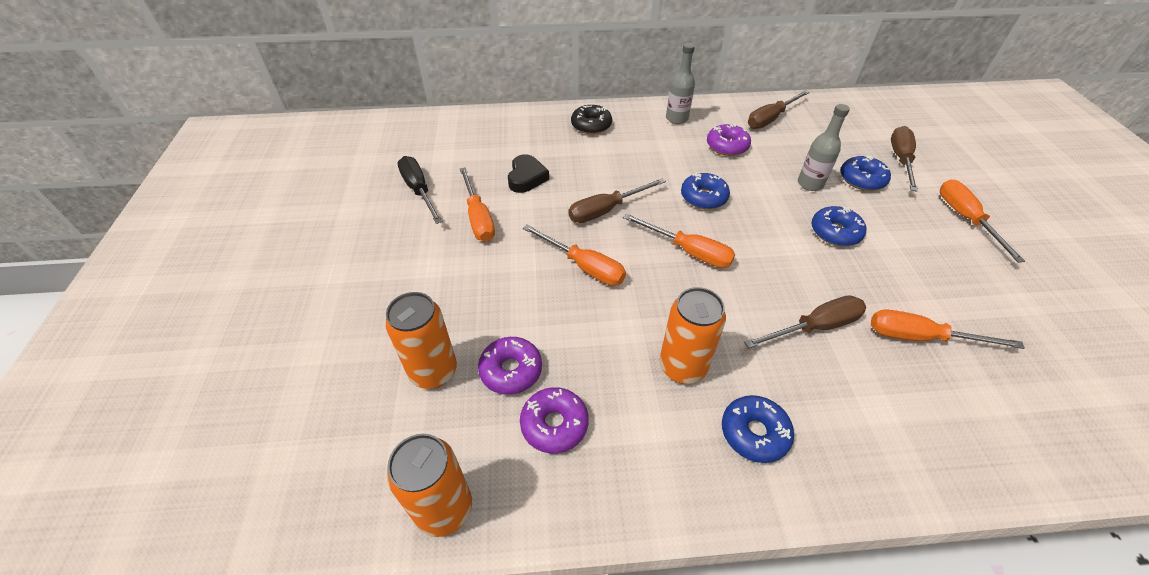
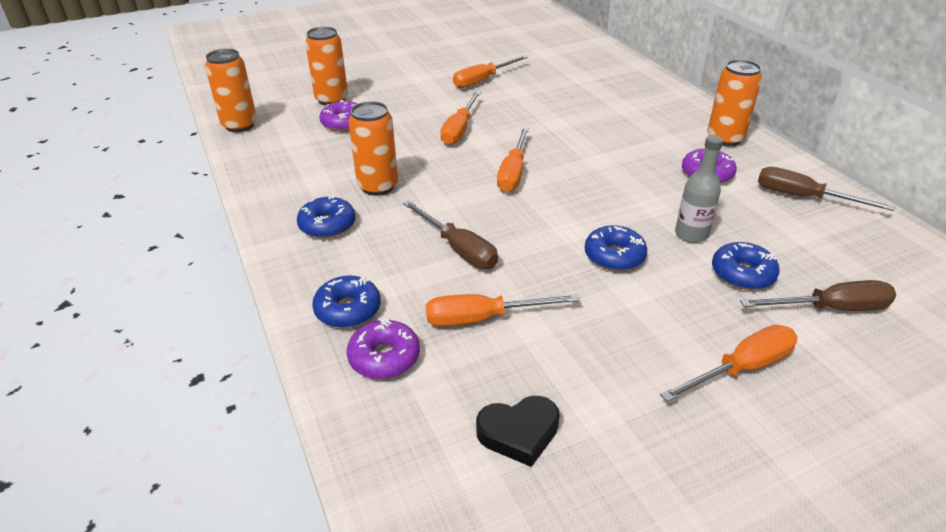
camera: 70 degrees right, 10 degrees down
black screwdriver [397,156,443,224] -> none
black heart [508,154,549,193] -> black heart moved to [476,396,560,467]
purple donut [520,387,589,453] -> purple donut moved to [347,318,420,379]
brown screwdriver [569,178,666,223] -> none
black donut [571,105,612,134] -> none
grey bottle [666,43,695,124] -> orange can [707,59,762,146]
blue donut [681,172,730,209] -> blue donut moved to [312,276,381,328]
orange screwdriver [871,310,1025,349] -> orange screwdriver turned 90 degrees counterclockwise [426,294,580,327]

